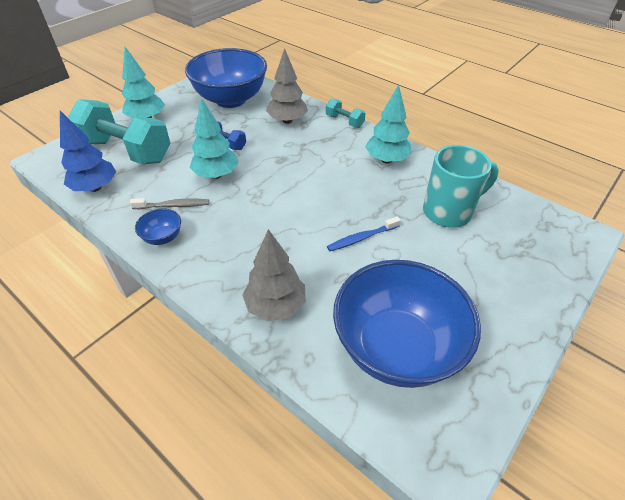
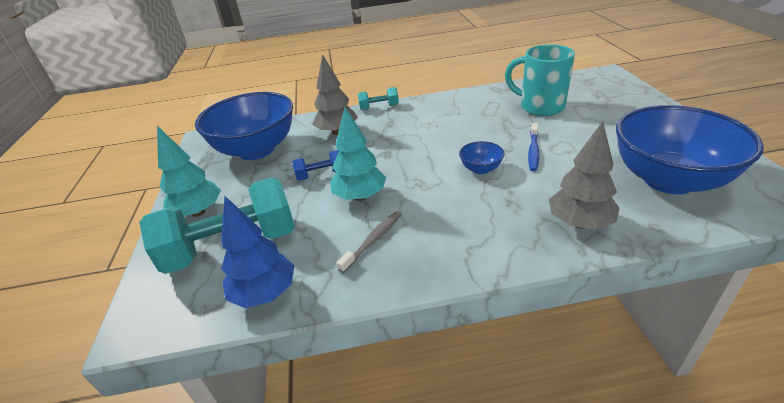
camera: 45 degrees left, 10 degrees down
blue bowl [135,209,181,245] -> blue bowl moved to [459,141,504,174]
turquoise tree [365,84,412,163] -> none
turquoise mug [423,145,499,228] -> turquoise mug turned 75 degrees counterclockwise [505,44,575,116]

